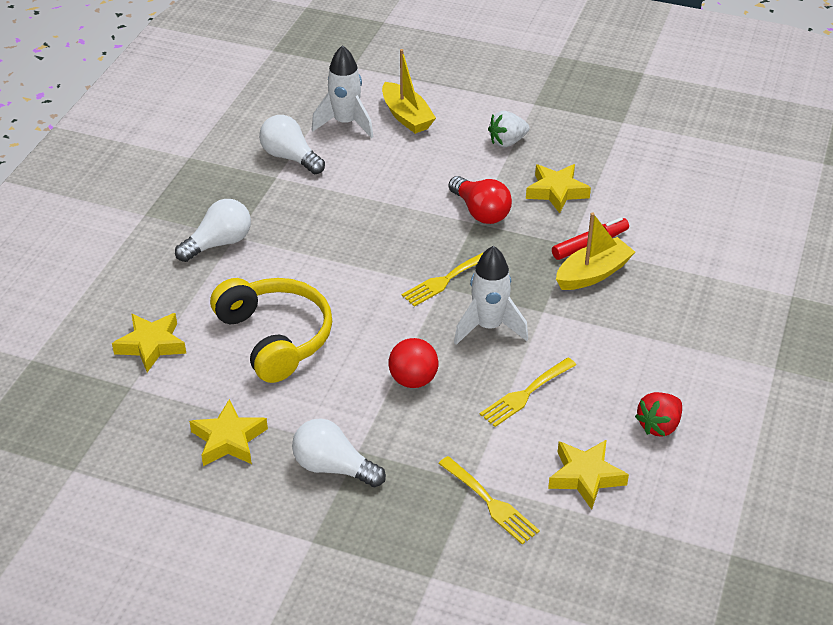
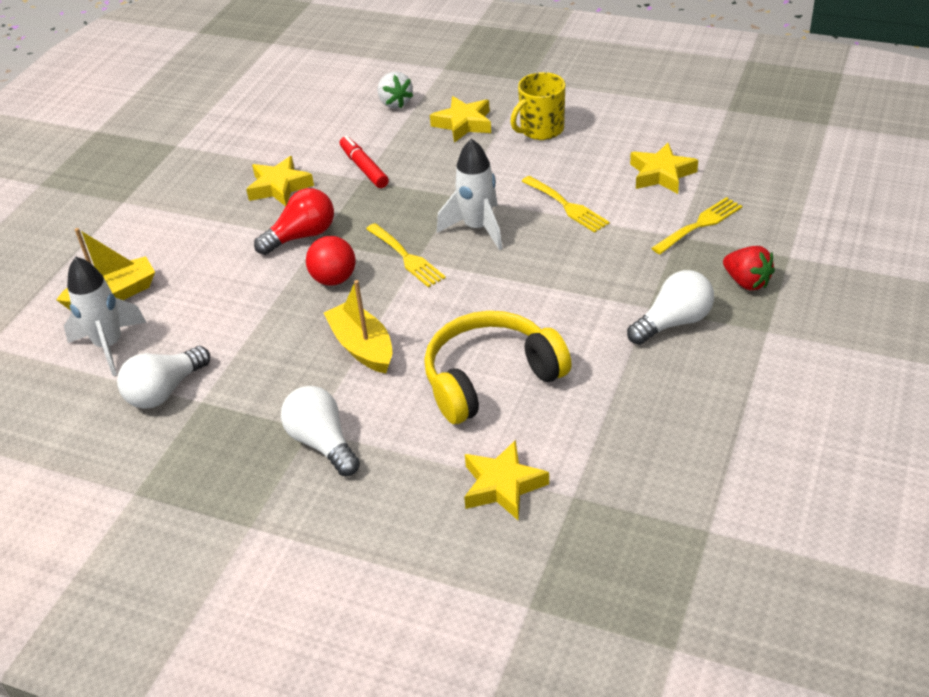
camera: 85 degrees left, 0 degrees up
yellow star [189,399,268,466] -> yellow star moved to [430,96,491,143]
white light bulb [292,418,386,487] -> white light bulb turned 150 degrees counterclockwise [627,270,714,345]
red ball [388,338,438,388] -> red ball moved to [306,236,356,285]
white strawberry [488,111,530,147] -> white strawberry moved to [377,71,413,108]
yellow boat [556,212,635,290] -> yellow boat moved to [324,280,392,373]
red strawberry [635,392,682,437] -> red strawberry moved to [723,246,775,290]
none -> yellow mug [510,72,565,140]

